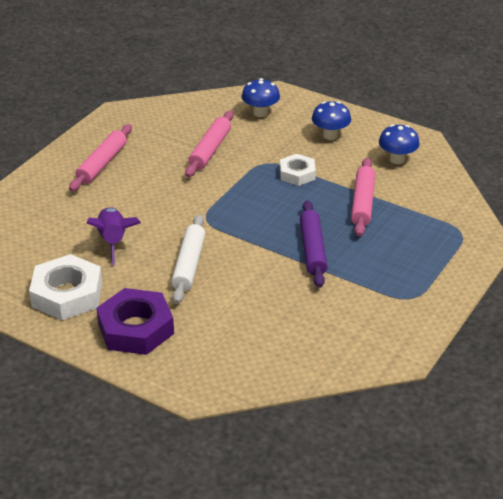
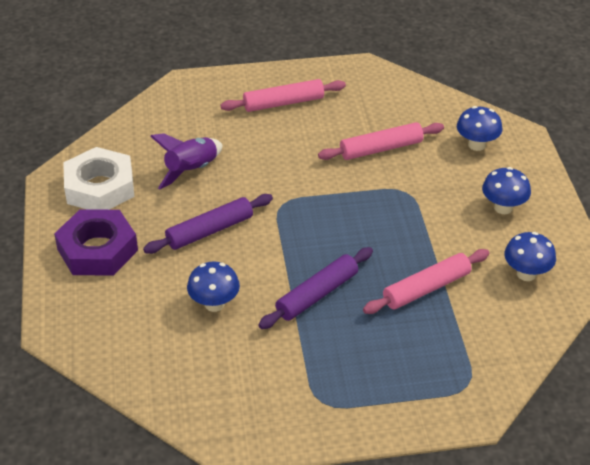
camera: 50 degrees right, 5 degrees up
white rolling pin [171,214,205,304] -> purple rolling pin [143,194,273,254]
white nut [280,154,316,186] -> none
none -> blue mushroom [187,261,240,312]

